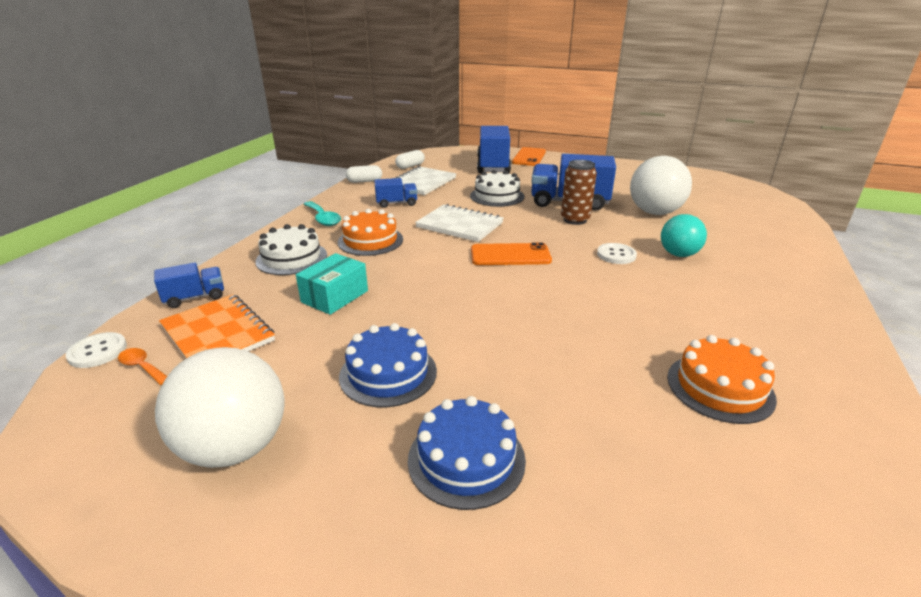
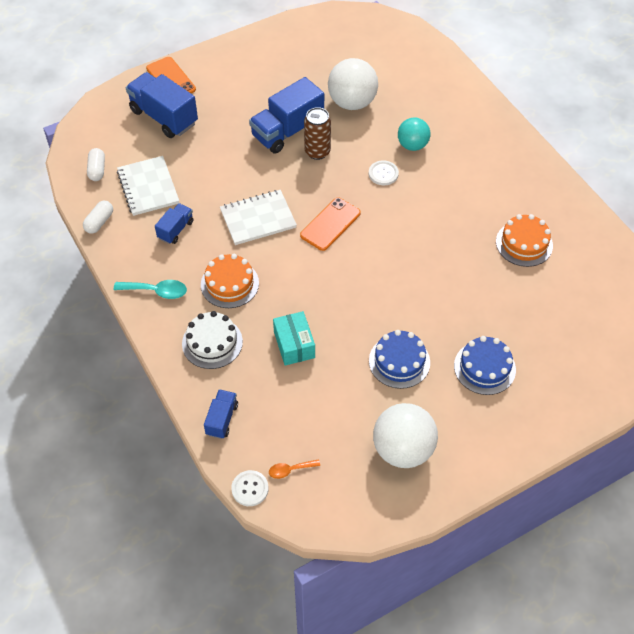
camera: 50 degrees left, 25 degrees up
orange notebook [159,294,275,359] -> none
white cake [470,170,524,207] -> none

